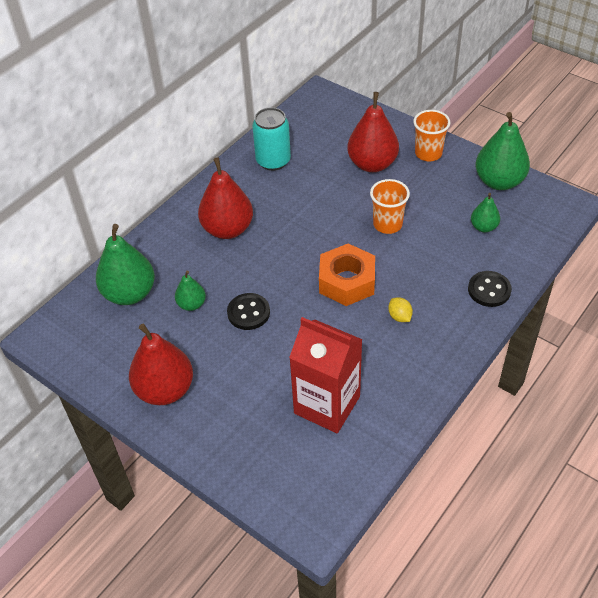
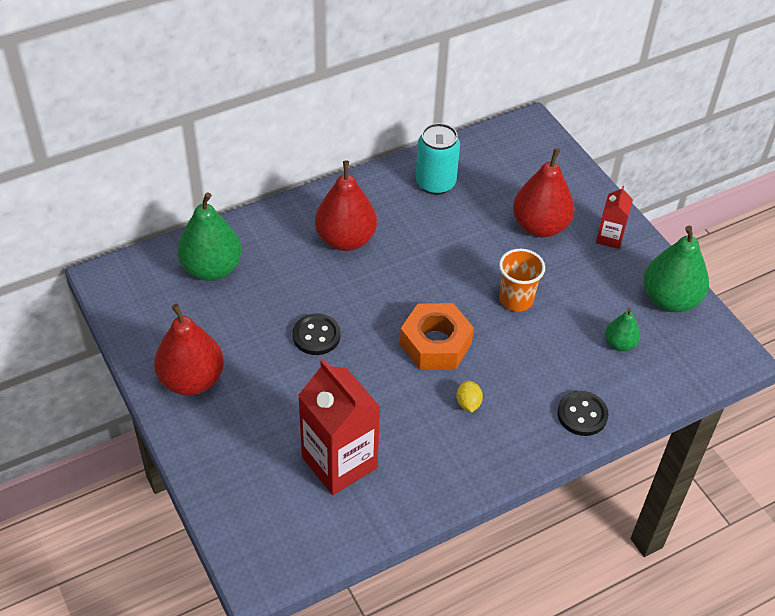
camera: 20 degrees right, 0 degrees up
green pear [175,270,206,311] -> none
orange cup [413,110,450,161] -> red carton [596,186,633,249]

